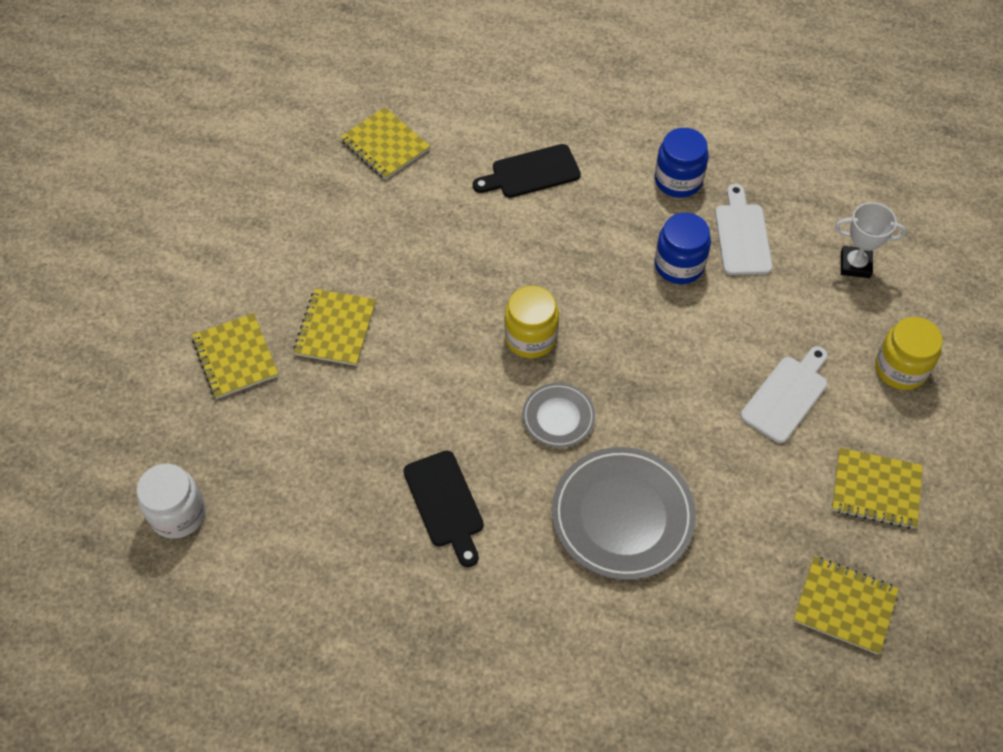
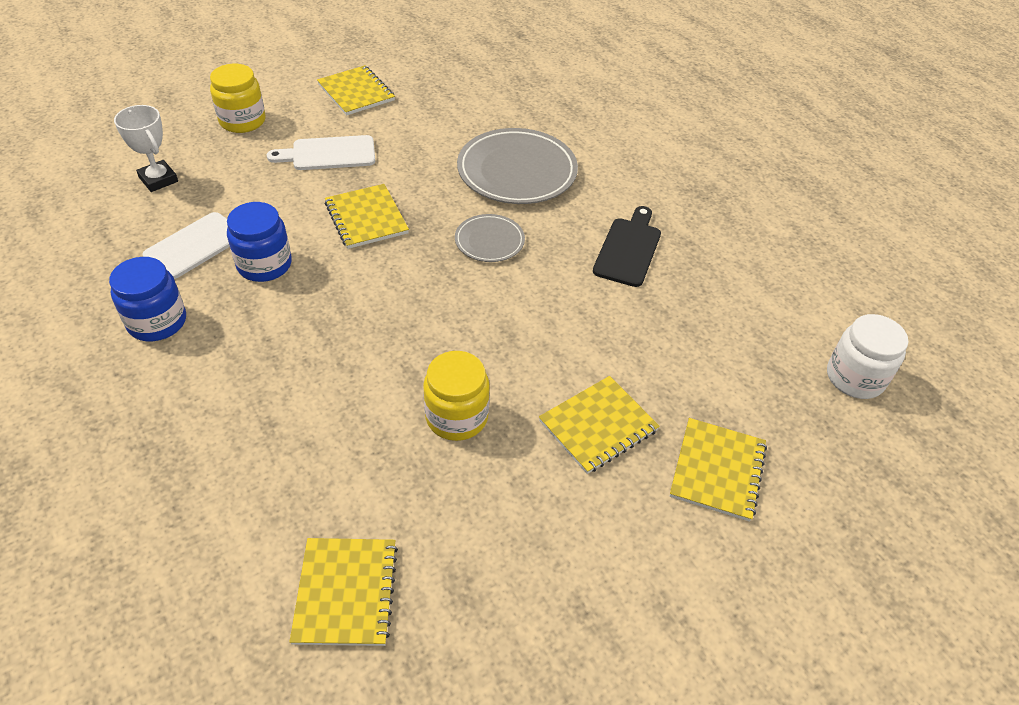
camera: 140 degrees left, 10 degrees down
black cutting board [473,144,581,198] -> none
yellow jar [504,286,559,358] -> yellow jar moved to [423,351,490,441]
yellow notebook [793,556,899,655] -> yellow notebook moved to [325,184,409,249]

